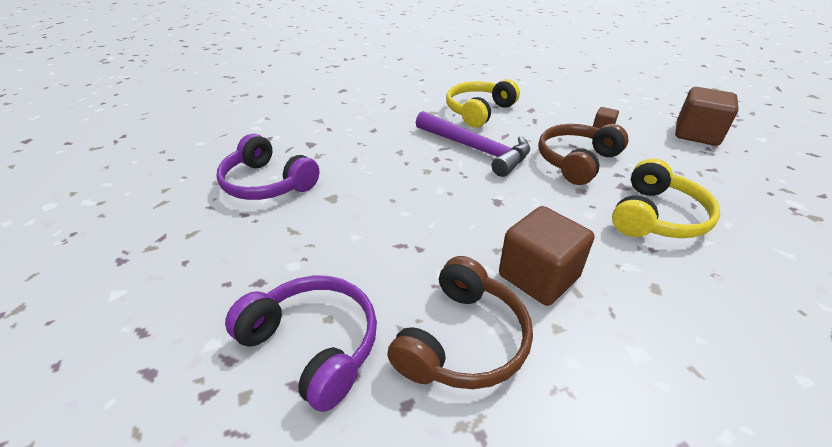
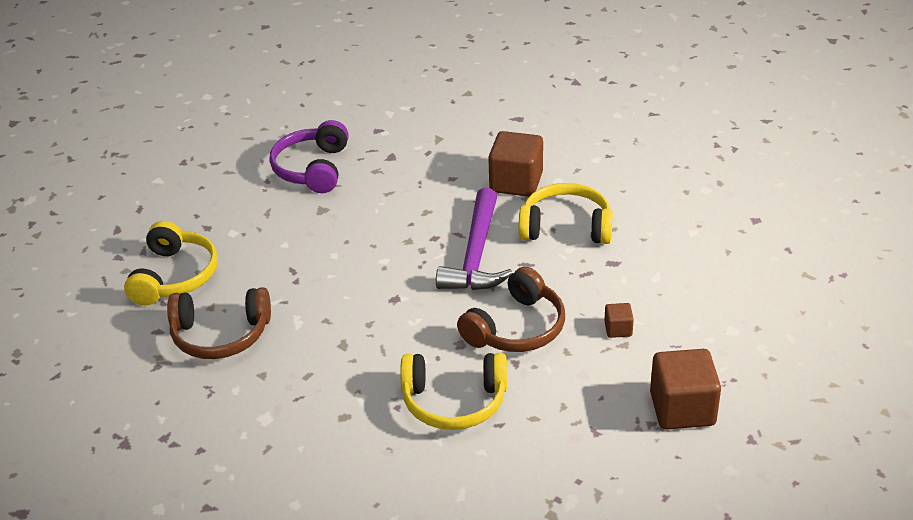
camera: 60 degrees right, 0 degrees up
purple headphones [225,276,377,412] -> yellow headphones [124,221,218,305]
brown cube [499,206,594,306] -> brown cube moved to [488,131,543,197]
brown headphones [538,124,629,185] -> brown headphones turned 120 degrees clockwise [457,267,565,352]

